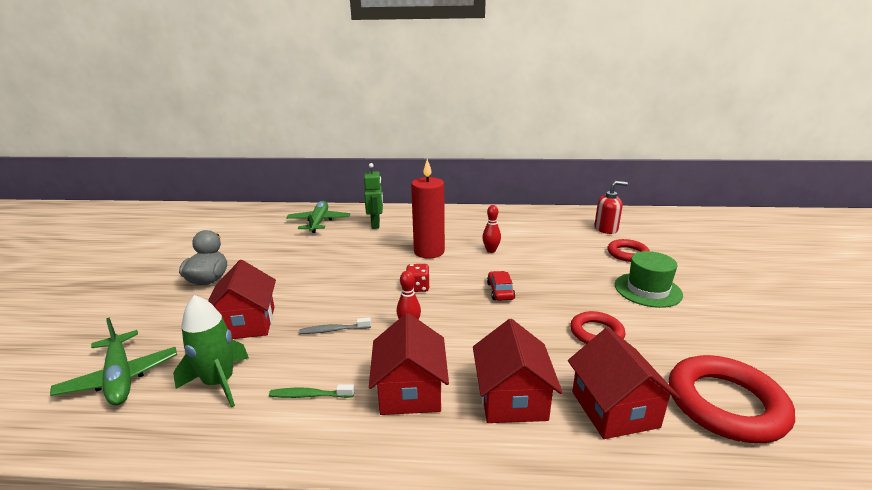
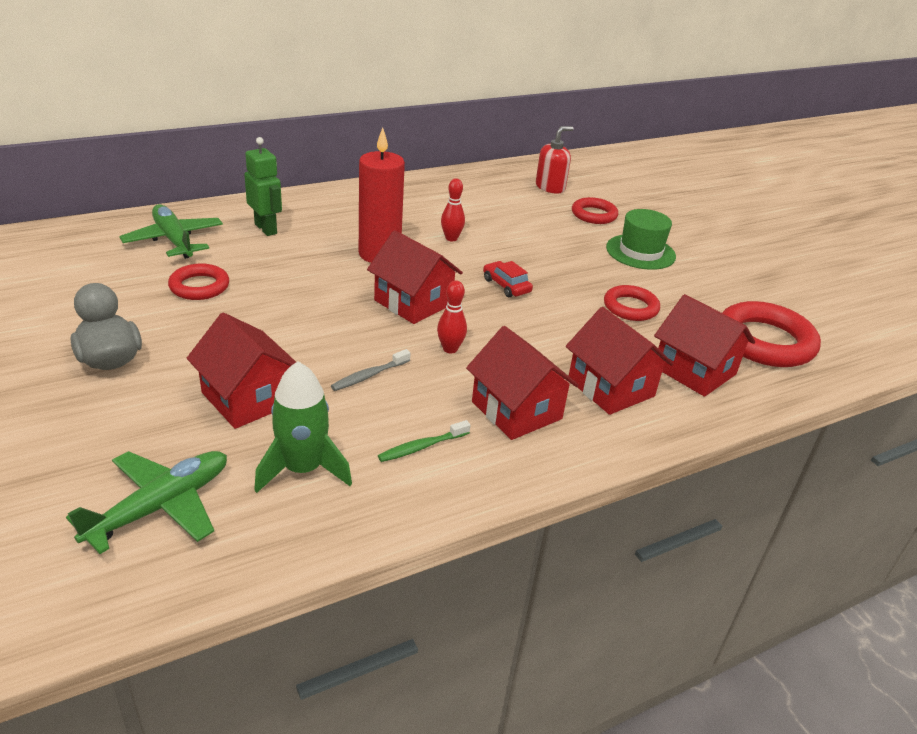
camera: 35 degrees left, 10 degrees up
green plane [50,317,177,405] -> green plane turned 75 degrees counterclockwise [66,451,227,554]
red dice [406,264,430,292] -> red house [367,230,463,324]
none -> red ring [168,263,229,300]

